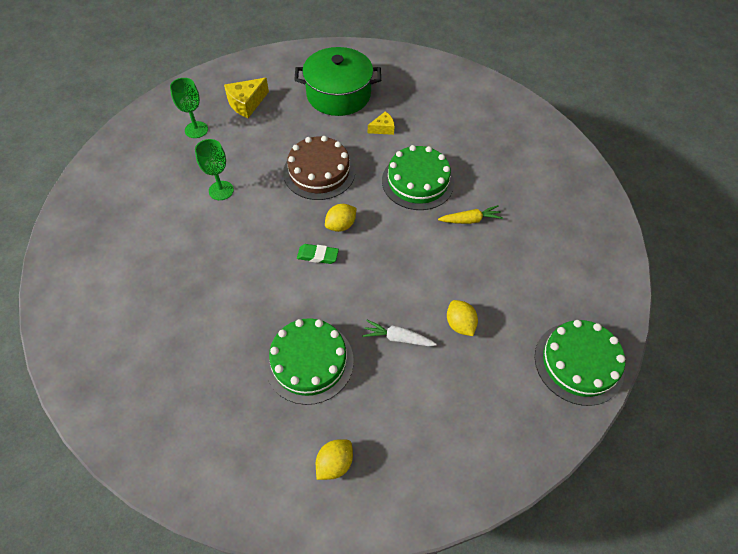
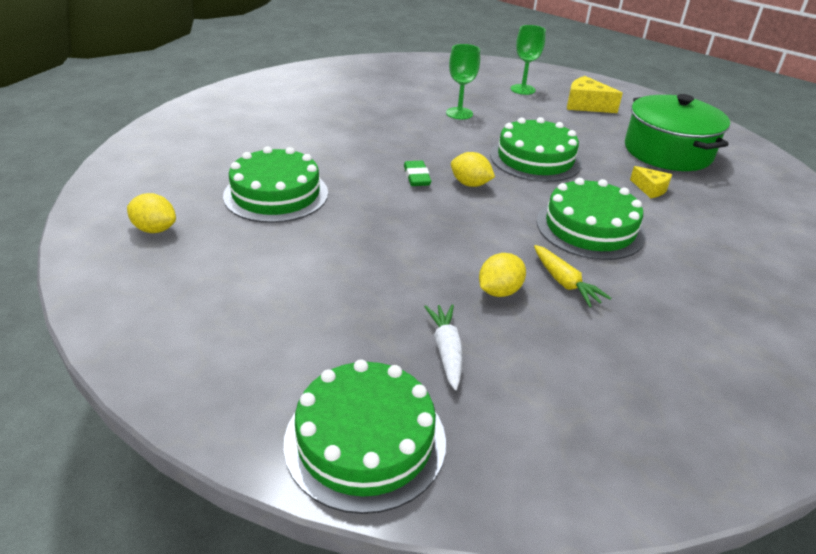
camera: 70 degrees right, 20 degrees down
brown cake [283,136,355,200] -> green cake [490,117,582,182]
white carrot [362,320,437,346] -> white carrot moved to [424,304,462,390]
yellow lemon [447,300,478,336] -> yellow lemon moved to [479,253,526,297]

